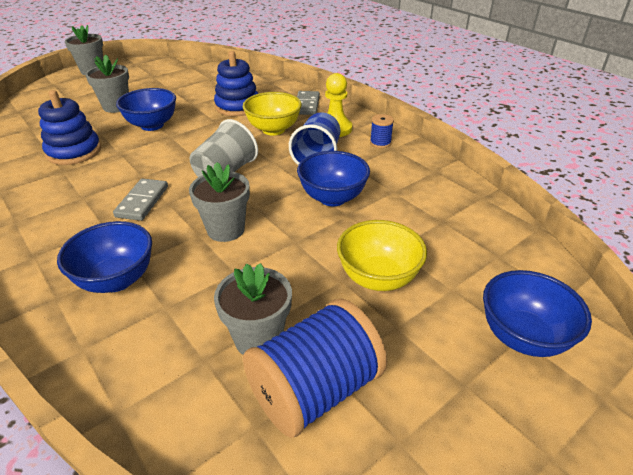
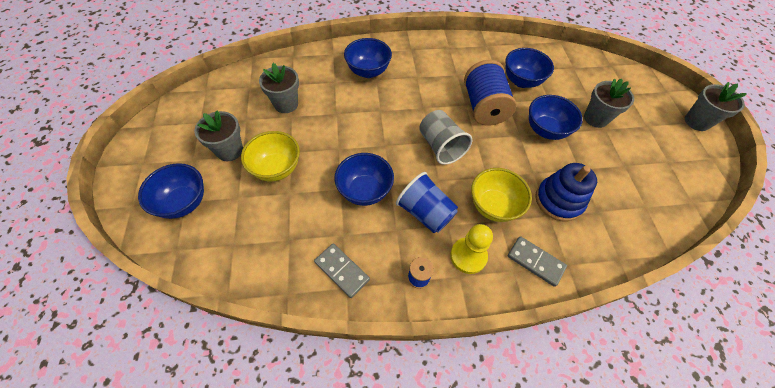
camera: 120 degrees right, 20 degrees up
blue stacking toy [38,90,101,165] -> blue bowl [505,48,554,88]
grey domino [113,178,168,221] -> grey domino moved to [314,243,370,298]
grey flower pot [189,162,250,242] -> grey flower pot moved to [194,110,243,161]
blue spool [243,299,387,438] -> blue spool moved to [464,60,517,126]

